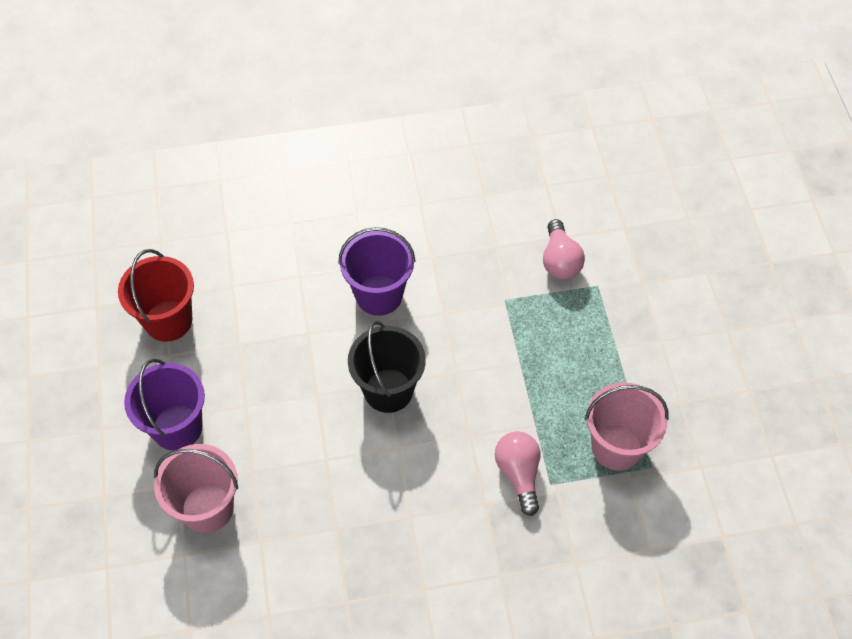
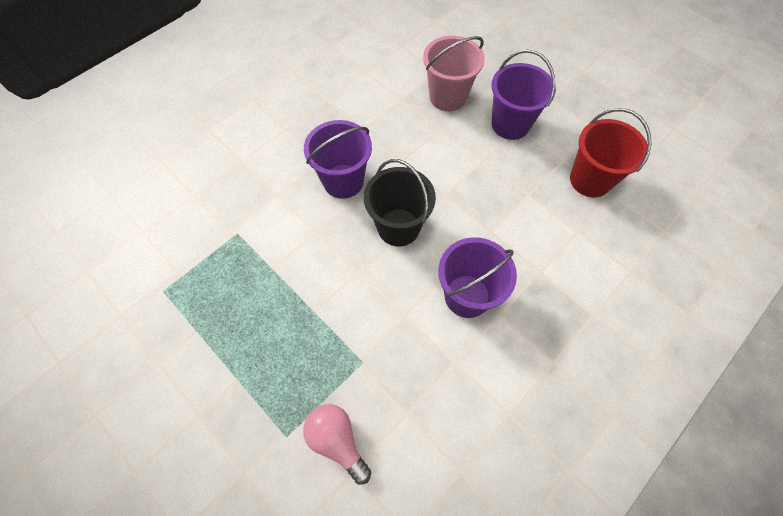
camera: 145 degrees right, 5 degrees up
pink light bulb [495,431,540,516] -> none
pink bucket [585,382,669,471] -> none
none -> purple bucket [304,120,372,199]

